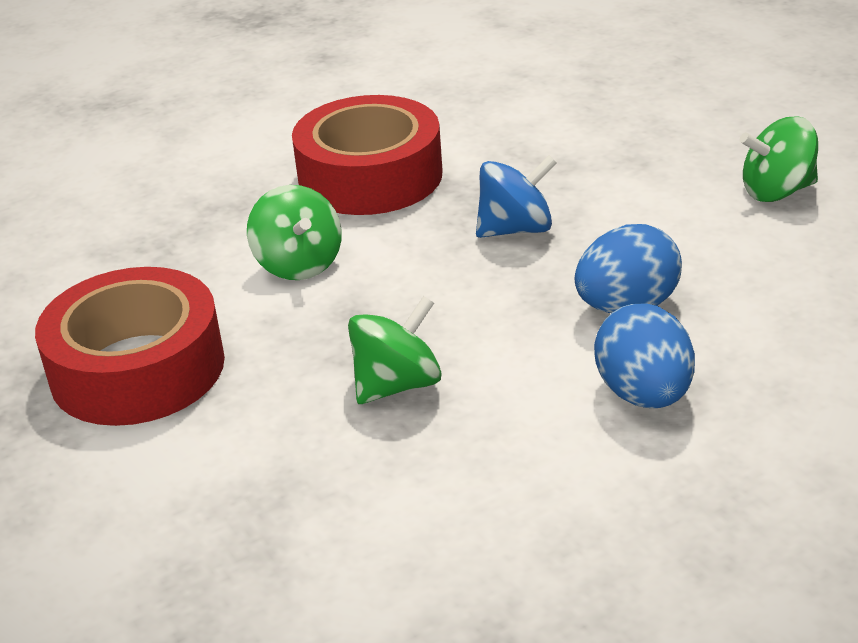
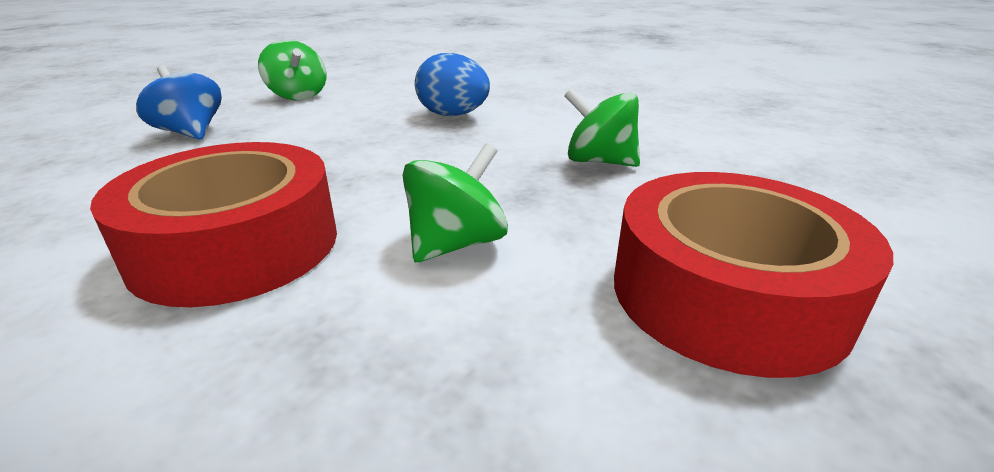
camera: 115 degrees left, 5 degrees down
blue spinning top [476,155,557,238] -> blue spinning top moved to [136,66,222,140]
blue egg [594,304,695,408] -> none

